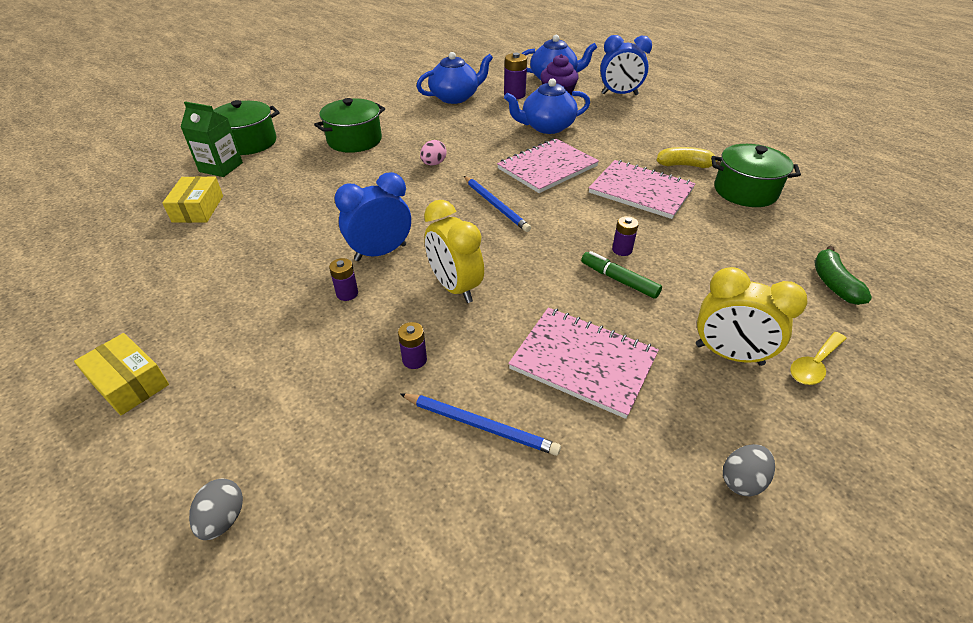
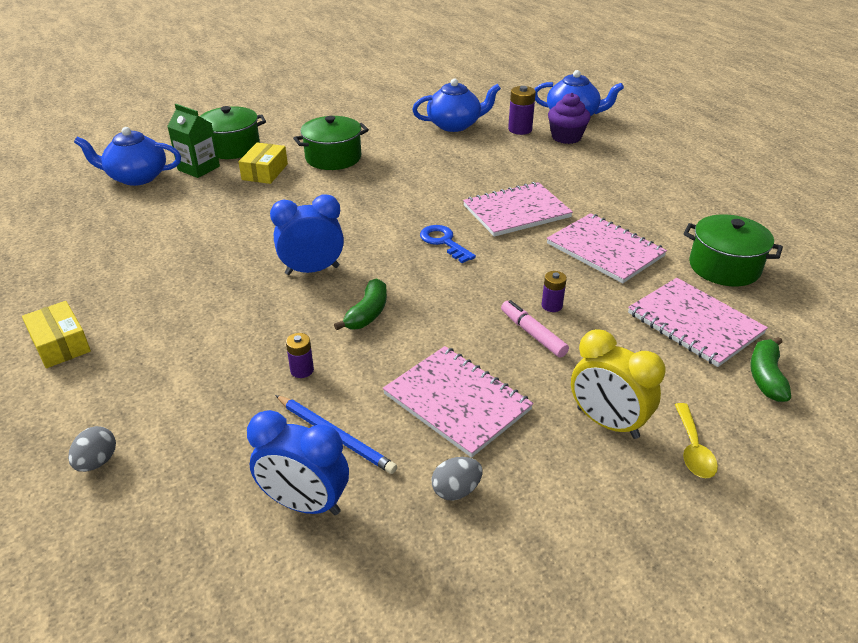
camera: 15 degrees right, 5 degrees down
yellow box [162,176,223,223] -> yellow box moved to [238,143,288,184]
purple battery [329,258,358,301] -> none
pink egg [420,140,447,166] -> none
yellow clock [424,200,484,303] -> green banana [334,278,387,330]
blue pencil [464,176,531,232] -> blue key [420,225,476,263]
blue teapot [504,78,590,134] -> blue teapot moved to [74,127,181,186]
green marker [581,251,662,299] -> pink marker [501,300,569,358]
blue clock [600,35,652,95] -> blue clock moved to [247,410,349,515]
yellow banana [657,147,721,168] -> none
grey egg [723,444,775,496] -> grey egg moved to [432,457,483,501]
yellow spoon [790,332,847,385] -> yellow spoon turned 60 degrees counterclockwise [675,403,718,478]
none -> pink notebook [628,278,768,367]

